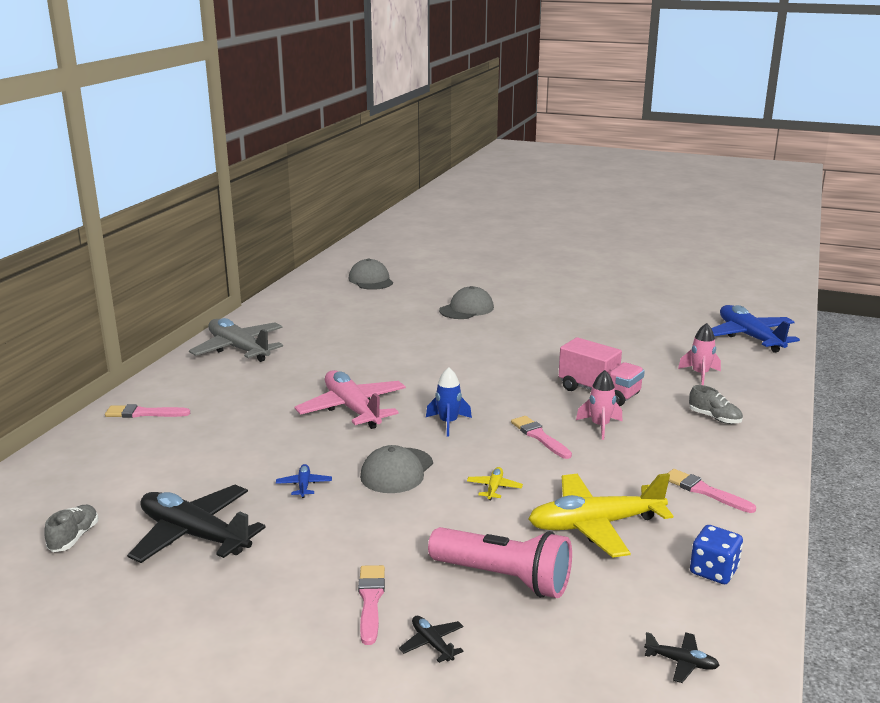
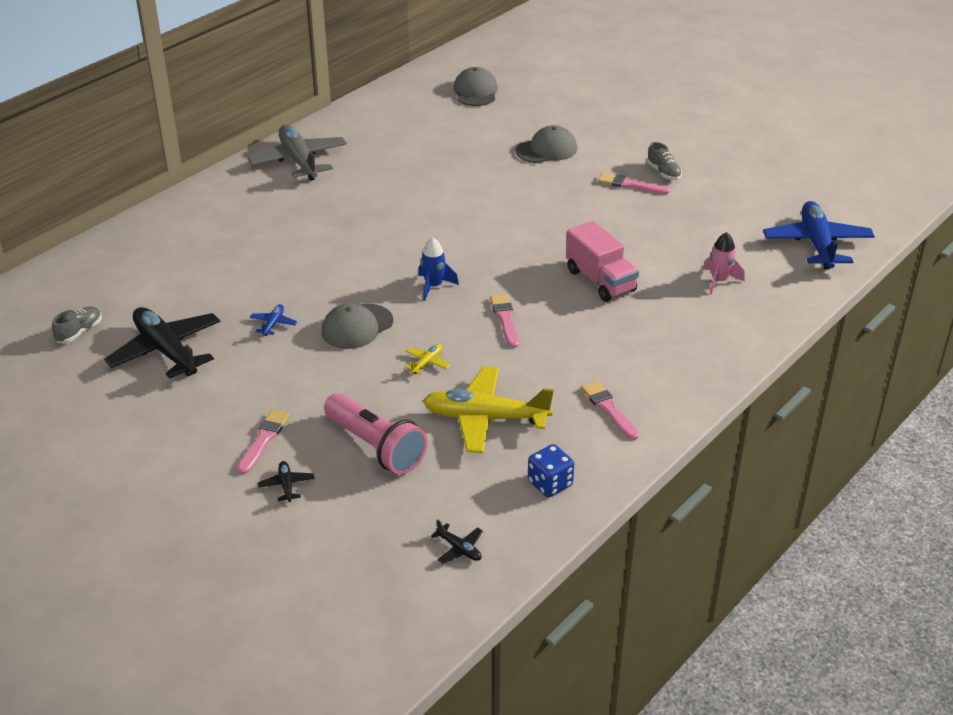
camera: 20 degrees right, 15 degrees up
pink brush [105,404,190,418] -> pink brush moved to [598,173,670,194]
pink plane [294,370,406,429] -> none
pink rocket [576,370,622,440] -> none
grey shoe [689,385,743,424] -> grey shoe moved to [647,142,682,180]

